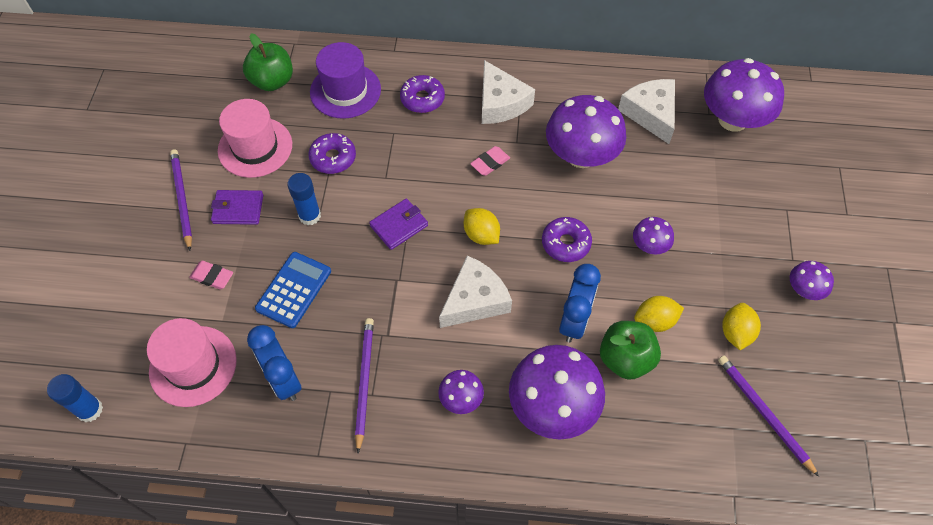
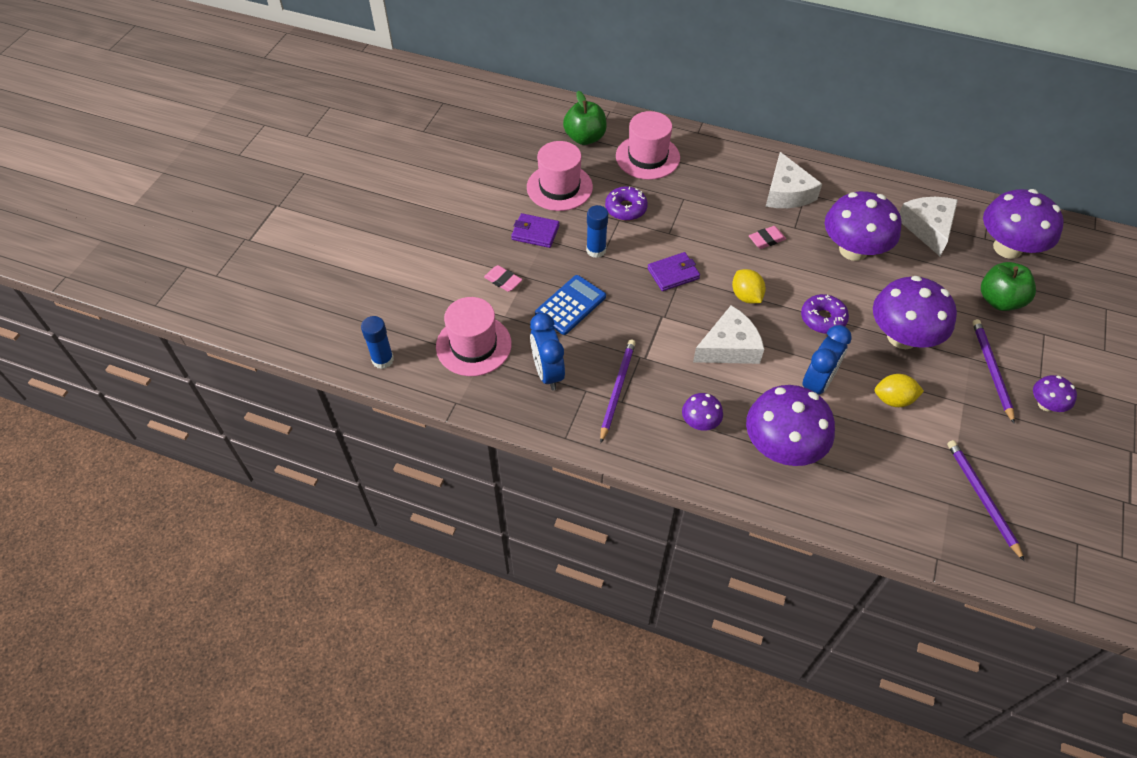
camera: 15 degrees right, 5 degrees down
purple pencil [170,149,192,251] -> purple pencil moved to [972,319,1015,424]
purple hat [310,42,381,119] -> pink hat [616,111,680,180]
purple donut [400,75,445,113] -> none
green apple [600,321,661,380] -> green apple moved to [981,262,1036,311]
purple mushroom [633,217,674,255] -> purple mushroom [873,276,957,349], size x2.05
yellow lemon [722,303,761,350] -> none

